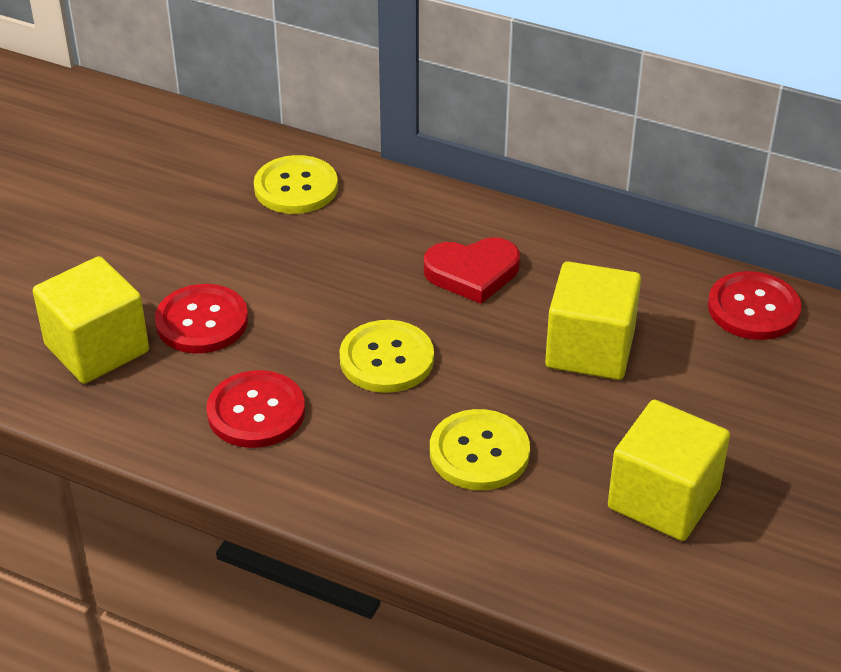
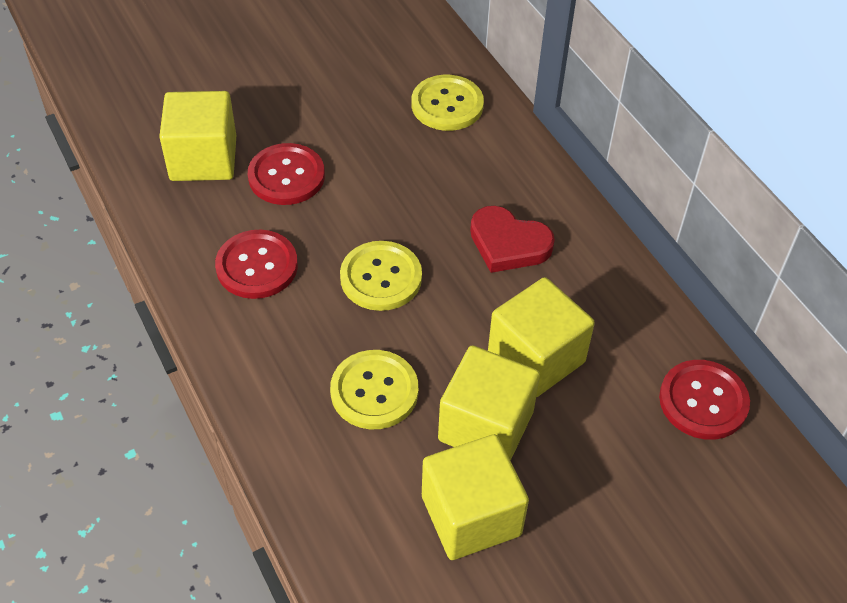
camera: 35 degrees right, 10 degrees up
none -> yellow cube [438,345,540,461]

